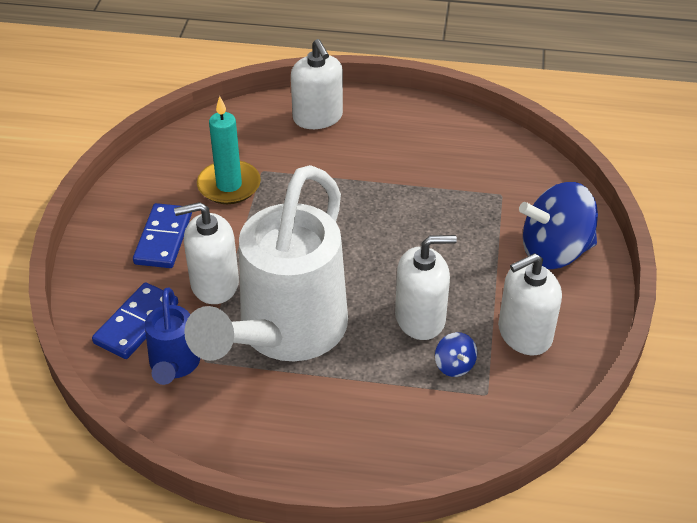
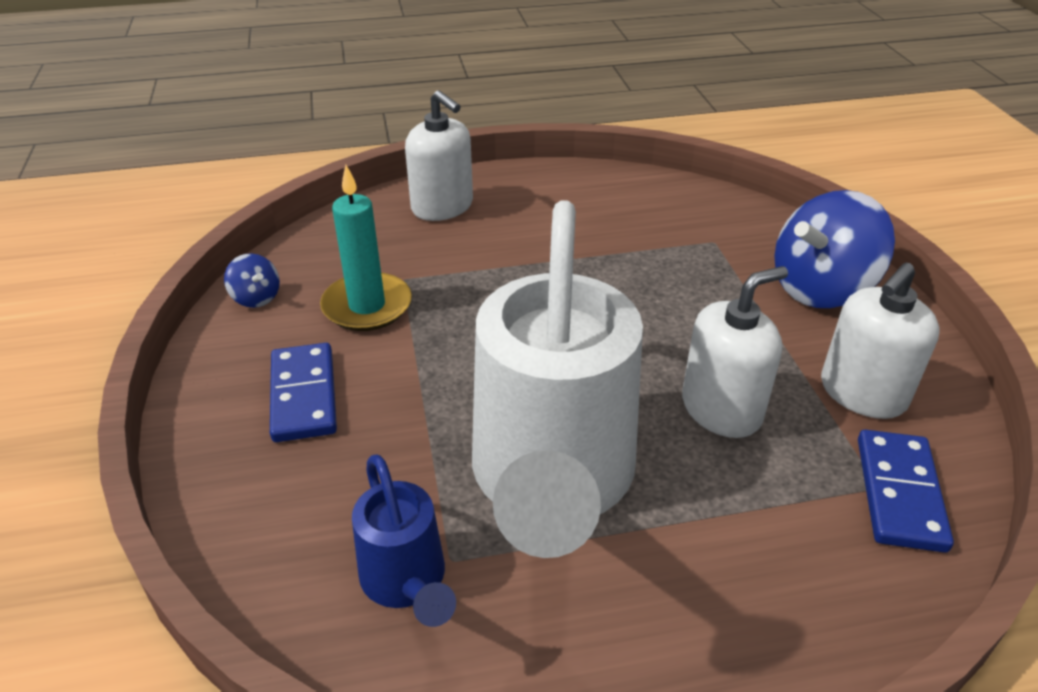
camera: 20 degrees left, 5 degrees down
blue domino [92,282,178,359] -> blue domino moved to [858,430,954,553]
white soap dispenser [174,202,239,304] -> none
blue spinning top [435,332,477,377] -> blue spinning top moved to [224,254,280,308]

